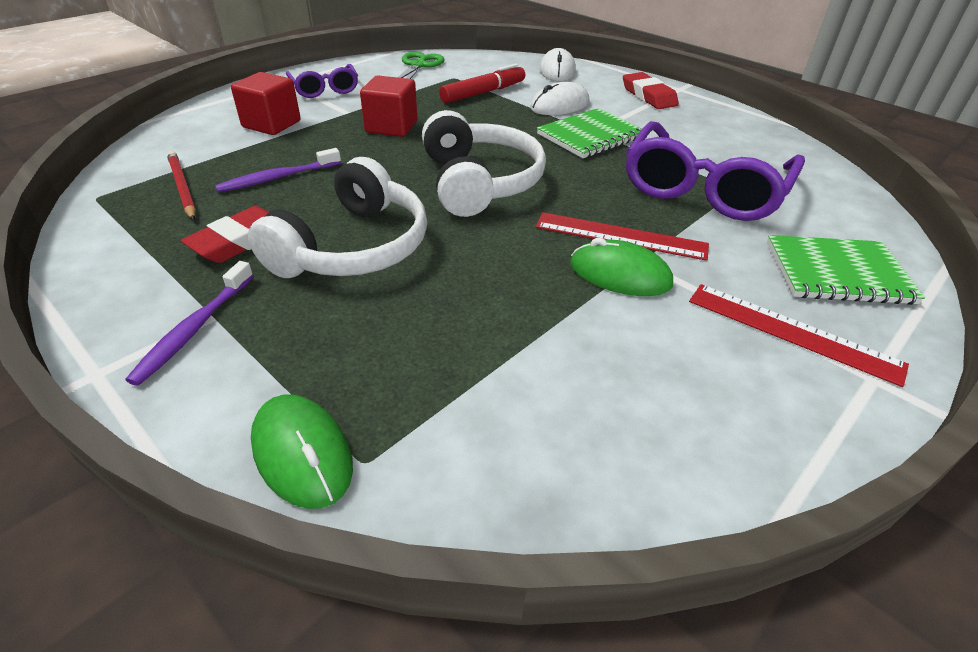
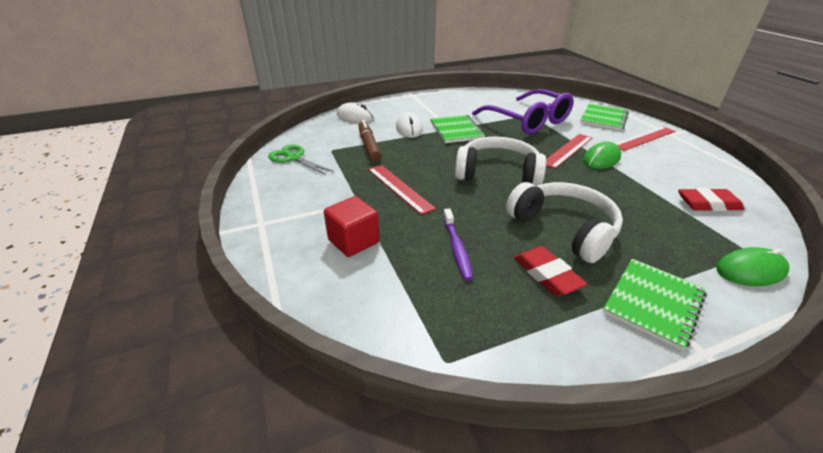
camera: 65 degrees left, 5 degrees down
purple toothbrush [125,261,254,386] -> green notebook [603,259,706,351]
red pencil [167,151,196,220] -> none
purple glasses [286,64,358,98] -> none
red cube [360,76,417,137] -> red ruler [368,165,436,215]
red marker [439,64,525,103] -> brown marker [358,120,381,161]
red eraser [623,72,679,109] -> red eraser moved to [678,188,745,211]

